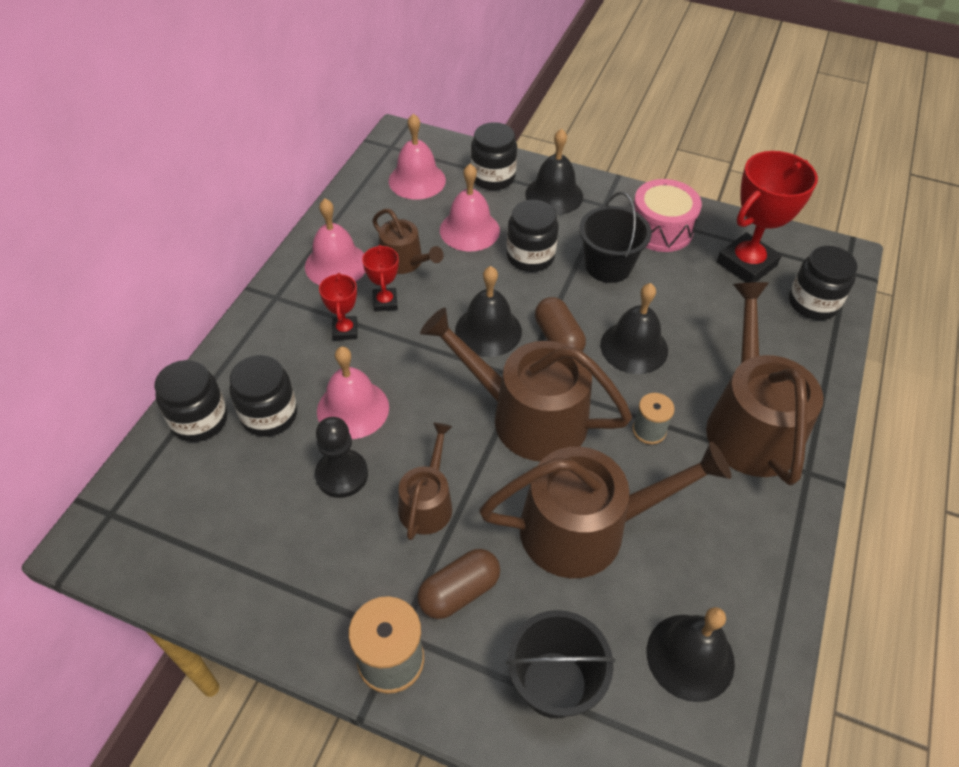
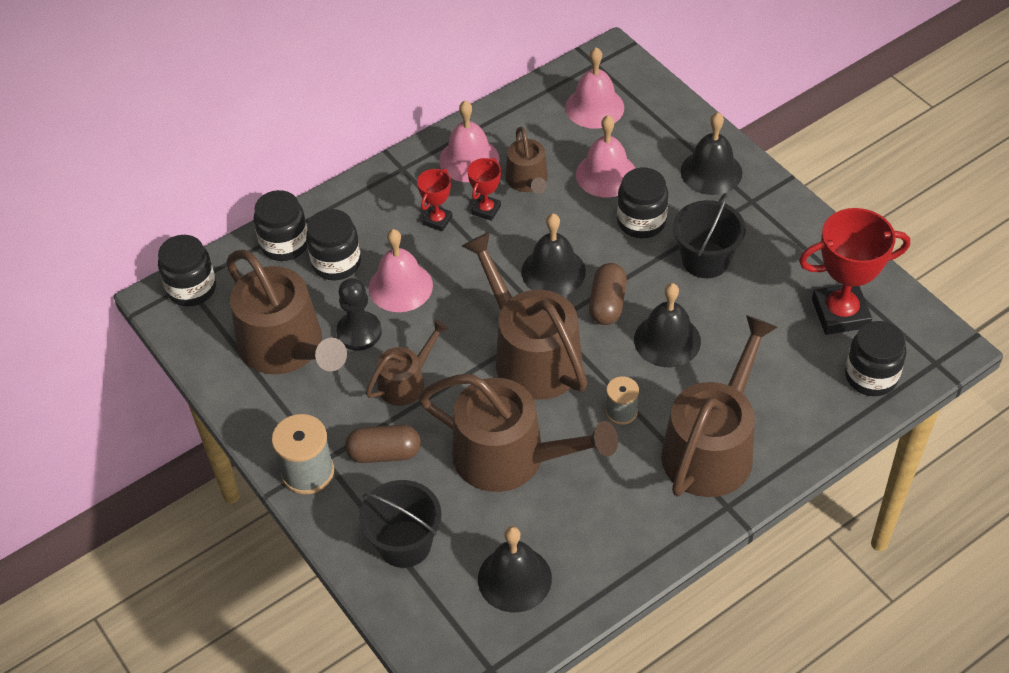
camera: 35 degrees right, 0 degrees up
black jar [471,122,517,190] -> black jar moved to [158,235,216,307]
pink drum [634,179,702,252] -> none
none -> brown watering can [226,250,347,374]

